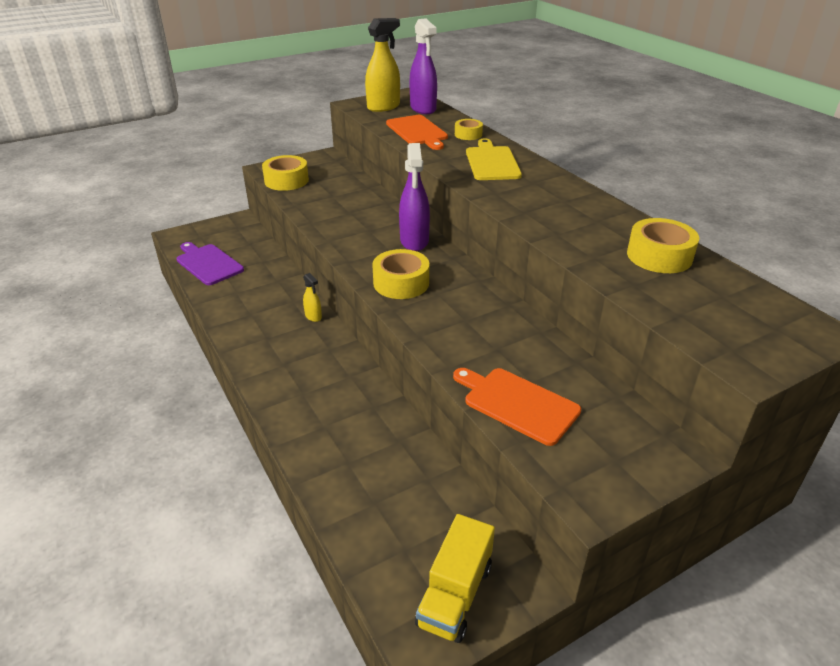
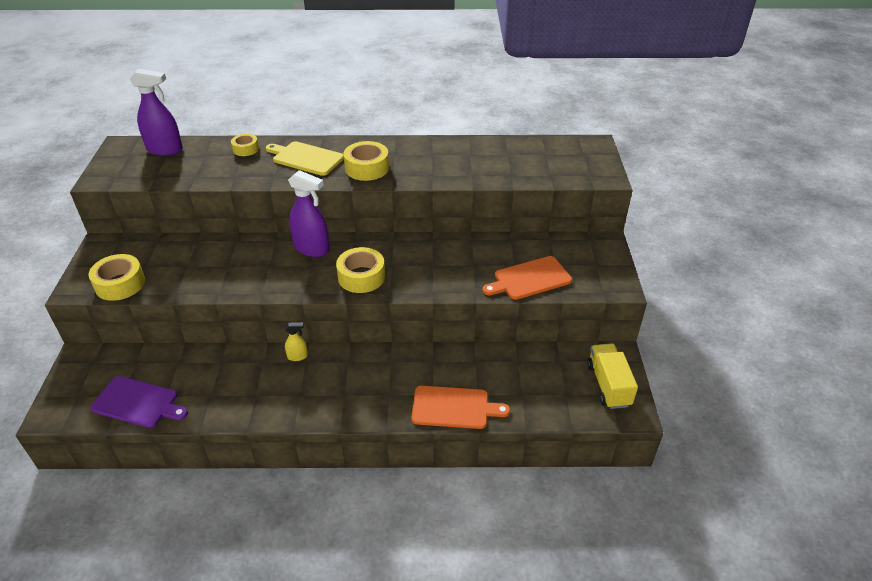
camera: 60 degrees left, 5 degrees up
purple cutting board [176,242,244,285] -> purple cutting board turned 150 degrees counterclockwise [90,376,188,428]
yellow spray bottle [365,18,400,112] -> none
orange cutting board [386,115,448,150] -> orange cutting board moved to [411,386,510,429]
yellow truck [415,514,495,643] -> yellow truck turned 150 degrees counterclockwise [587,343,638,409]
yellow tape [627,218,699,273] -> yellow tape moved to [343,141,389,181]

